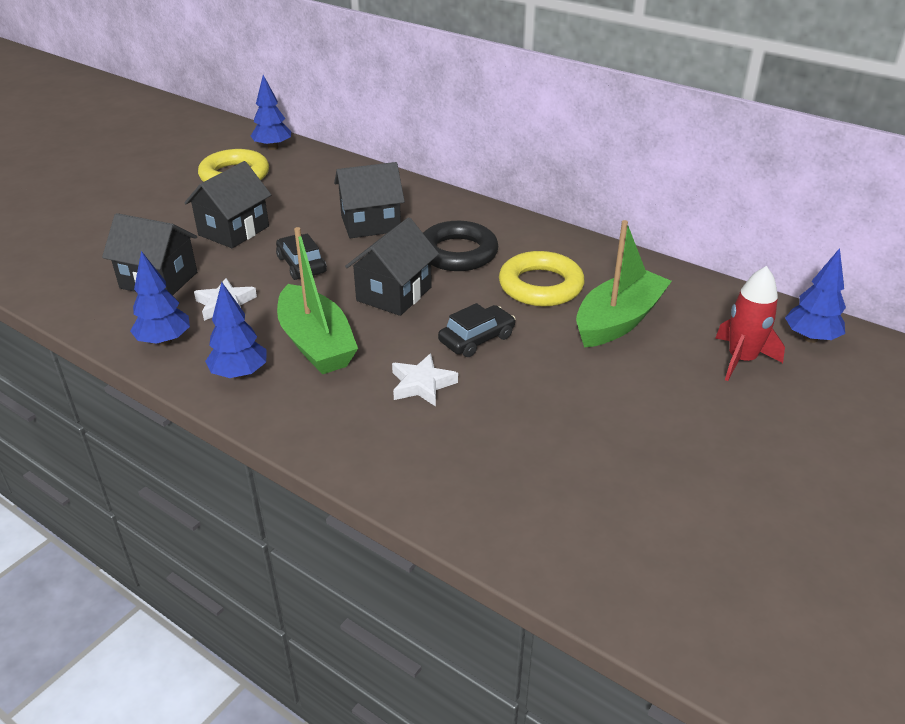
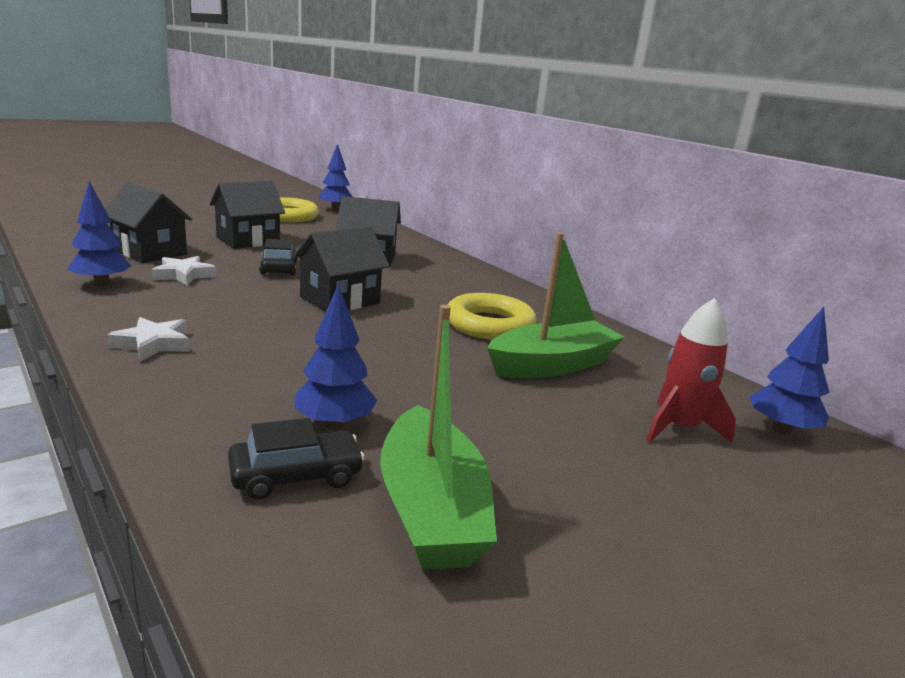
camera: 15 degrees right, 15 degrees down
blue tree [205,282,267,379] -> blue tree moved to [294,284,377,430]
green boat [277,227,358,374] -> green boat moved to [380,305,497,570]
white star [392,353,458,407] -> white star moved to [107,317,190,362]
black ring [423,221,498,271] -> none
black car [438,303,516,357] -> black car moved to [228,418,365,500]

